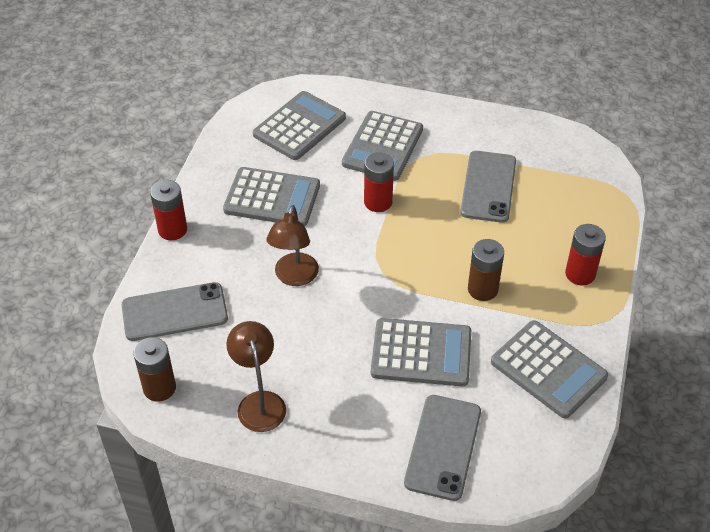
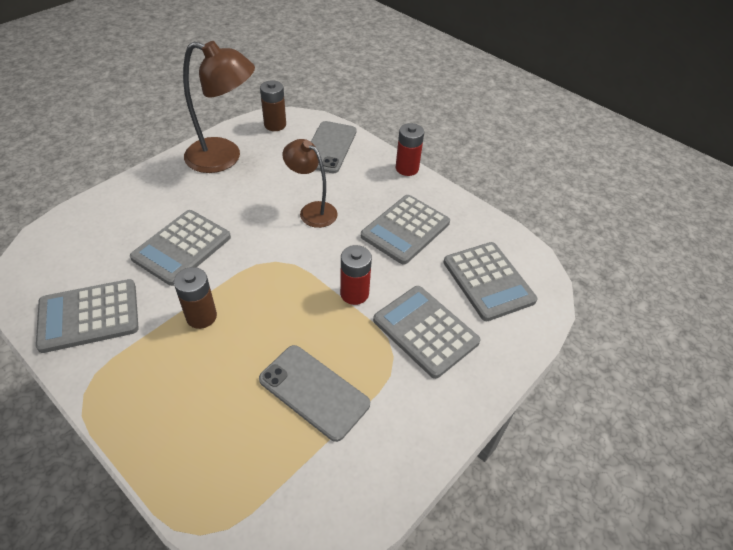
camera: 115 degrees right, 0 degrees up
brown lamp [226,321,286,432] -> brown lamp [183,41,255,173], size x1.61
grey phone [404,395,481,501] -> none
red battery [565,224,606,285] -> none

